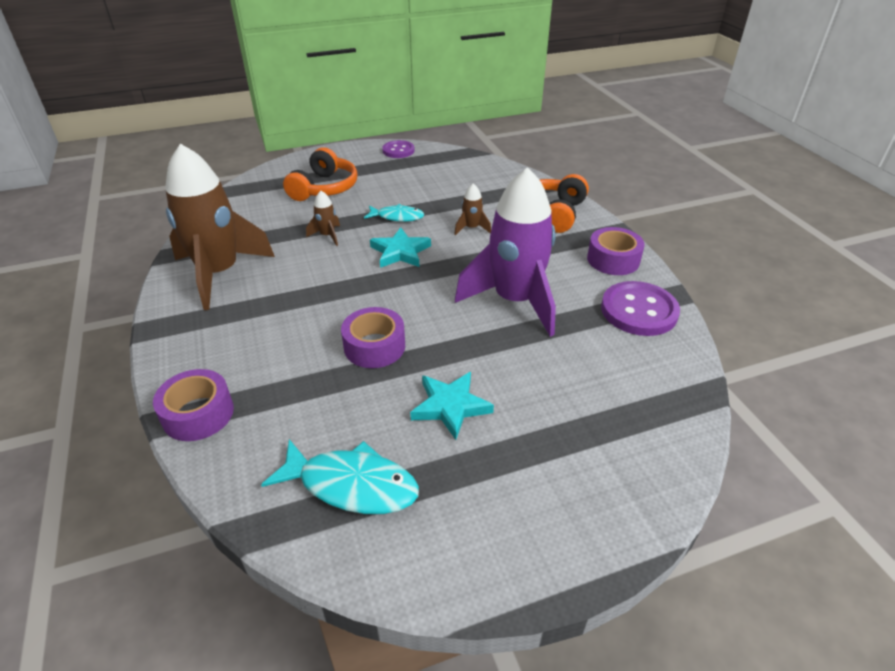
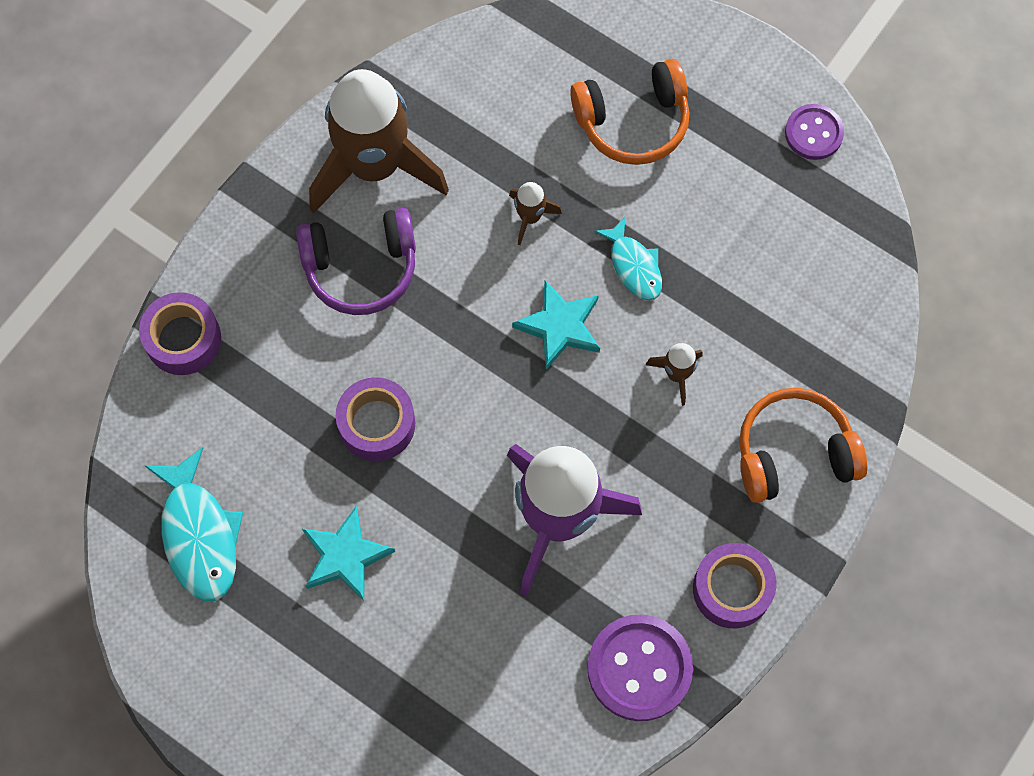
camera: 55 degrees right, 30 degrees up
none -> purple headphones [296,208,416,315]

